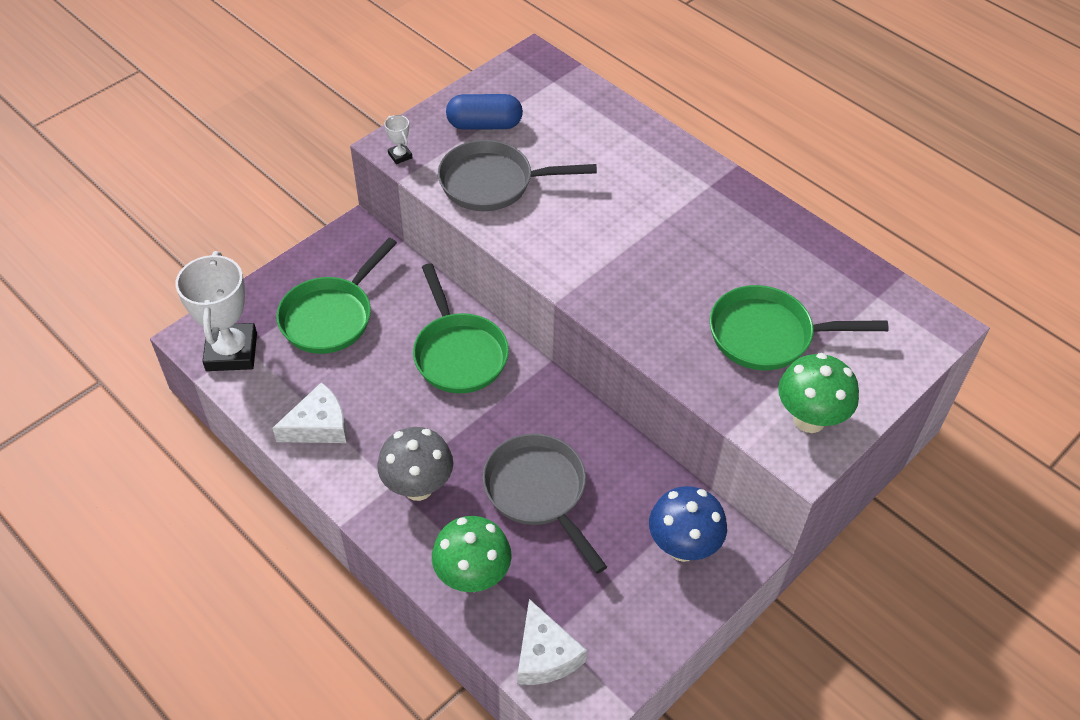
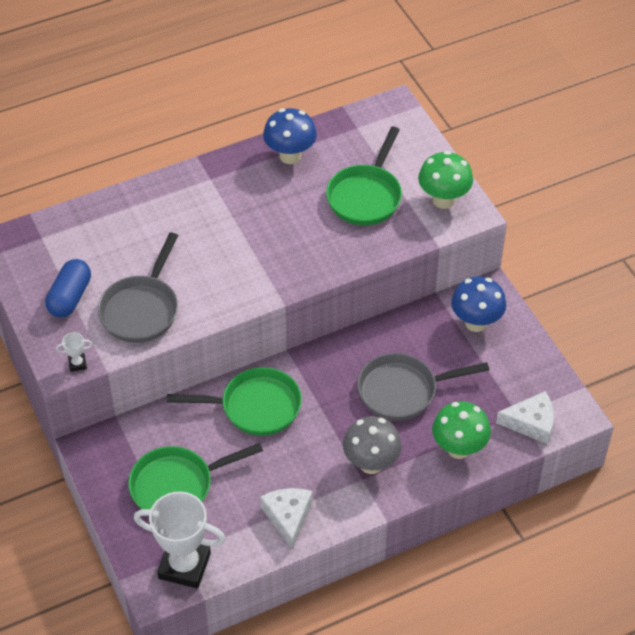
camera: 70 degrees left, 0 degrees up
green pan [276,238,397,354] -> green pan turned 105 degrees clockwise [128,443,263,509]
none -> blue mushroom [263,108,317,164]

